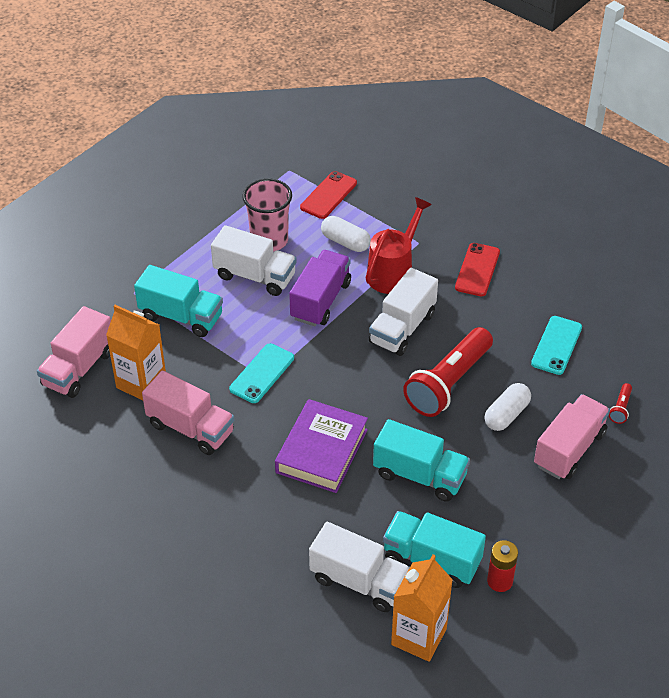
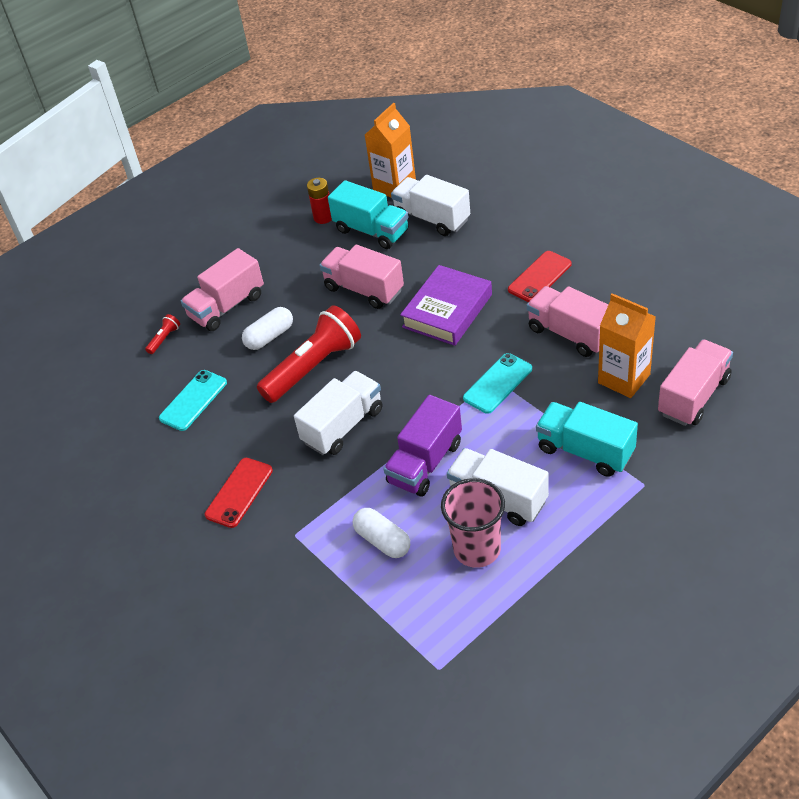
camera: 165 degrees left, 0 degrees up
red phone [300,171,357,219] -> red phone moved to [508,251,572,302]
red watering can [366,197,432,294] -> none
turquoise truck [373,419,470,502] -> pink truck [320,245,404,309]

